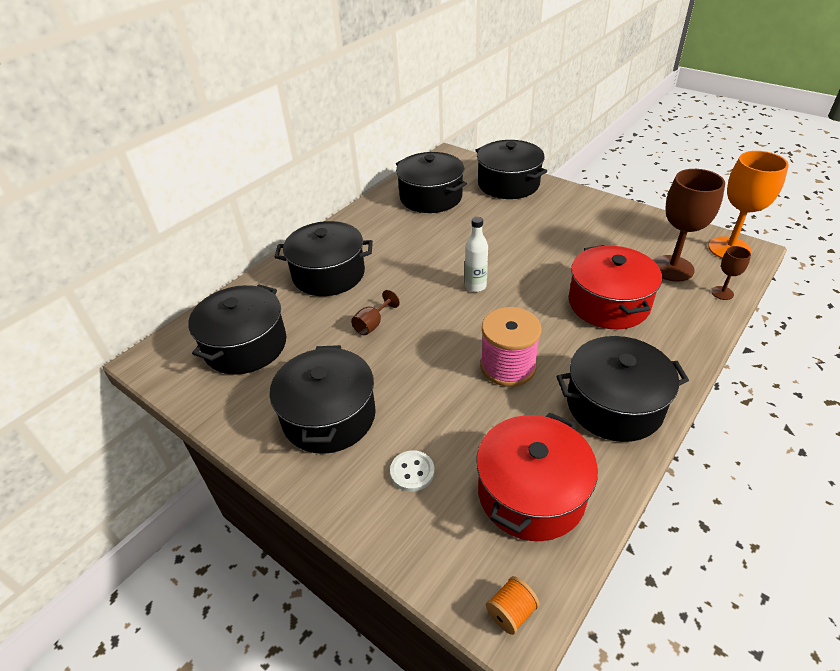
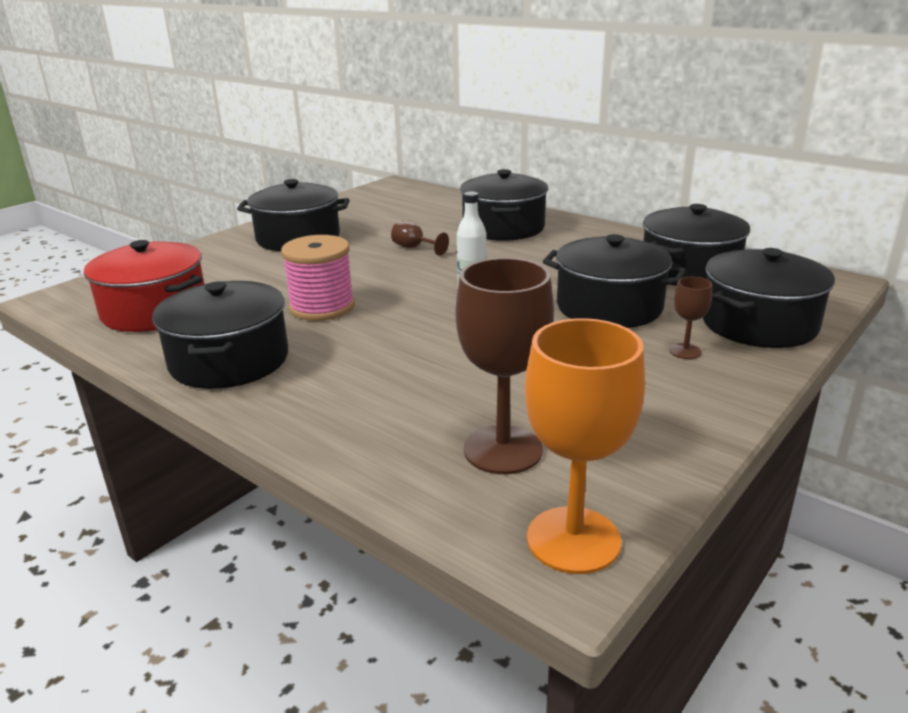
camera: 90 degrees right, 15 degrees down
black pot [188,284,287,375] -> black pot moved to [543,234,686,328]
white button [390,450,435,492] -> none
orange spool [486,576,540,635] -> none
red pot [569,245,662,329] -> none
brown goblet [711,246,751,300] -> brown goblet moved to [669,277,712,359]

